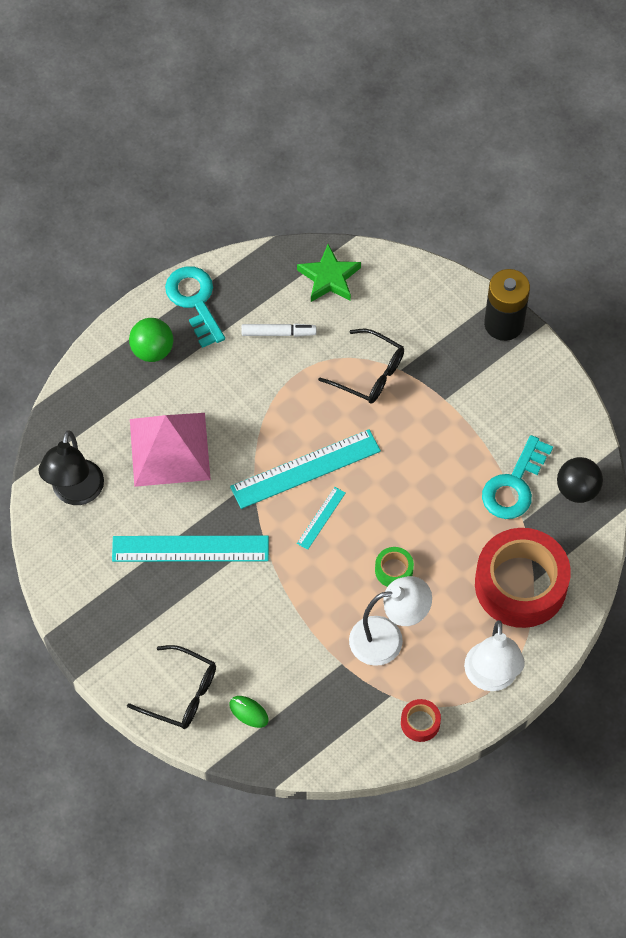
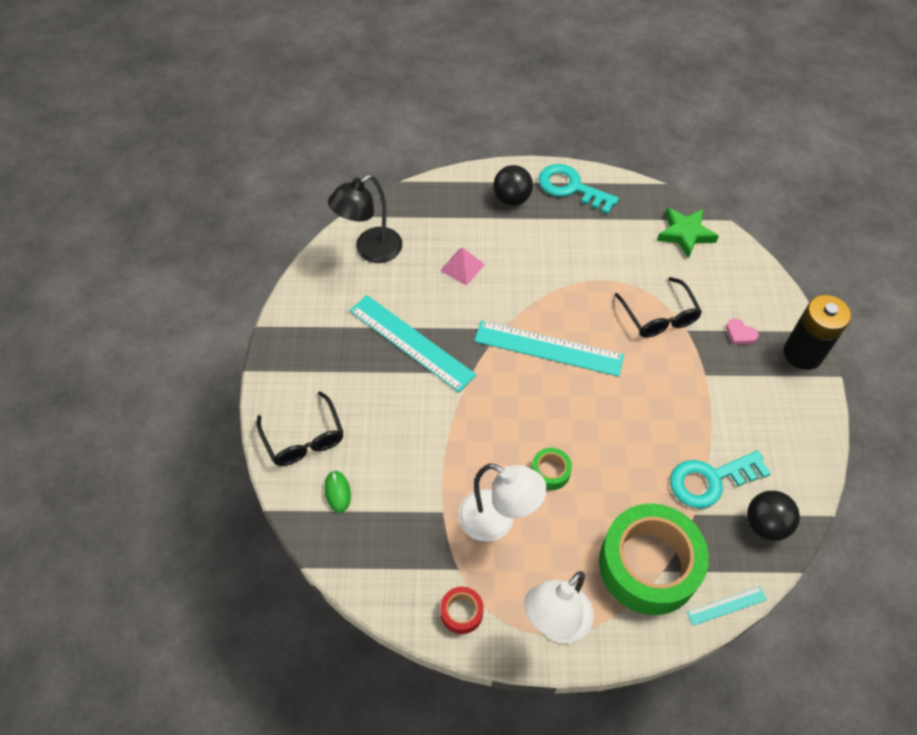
camera: 40 degrees right, 5 degrees down
green ball [129,318,173,362] -> black ball [493,165,533,206]
pink pyramid [130,413,211,487] -> pink pyramid [440,248,485,286], size x0.47
turquoise key [165,266,225,348] -> turquoise key turned 75 degrees counterclockwise [538,164,619,214]
white marker [242,323,316,337] -> none
turquoise ruler [297,487,346,550] -> turquoise ruler moved to [687,587,767,626]
red tape [475,528,571,628] -> green tape [599,504,709,615]
none -> pink heart [726,319,759,345]

